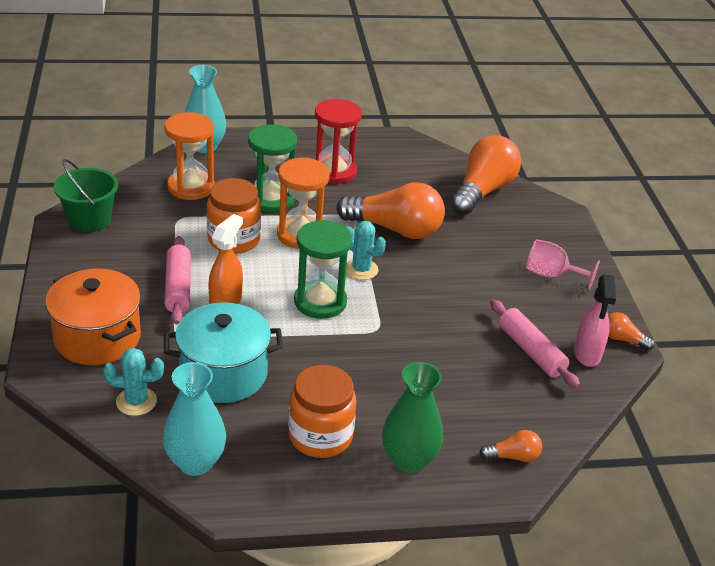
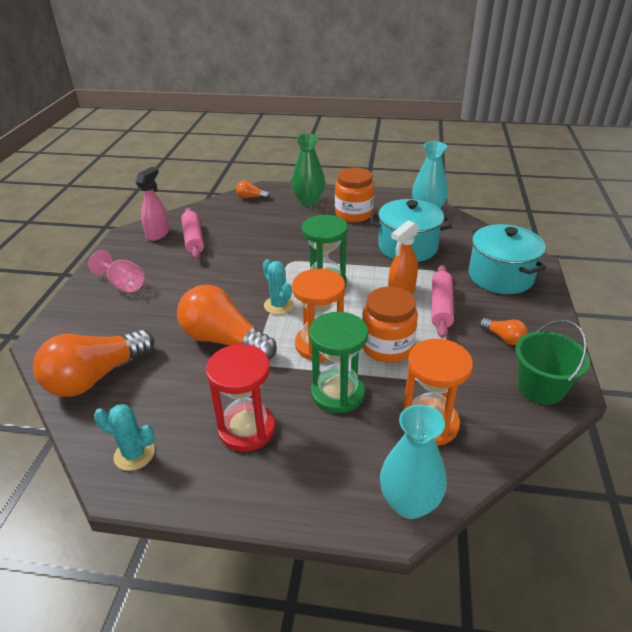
camera: 160 degrees left, 0 degrees up
orange pot [45,269,141,365] -> turquoise pot [469,224,546,294]
turquoise cactus [103,348,164,416] -> turquoise cactus moved to [94,404,155,471]
orange light bulb [608,312,655,351] -> orange light bulb moved to [479,318,528,345]

